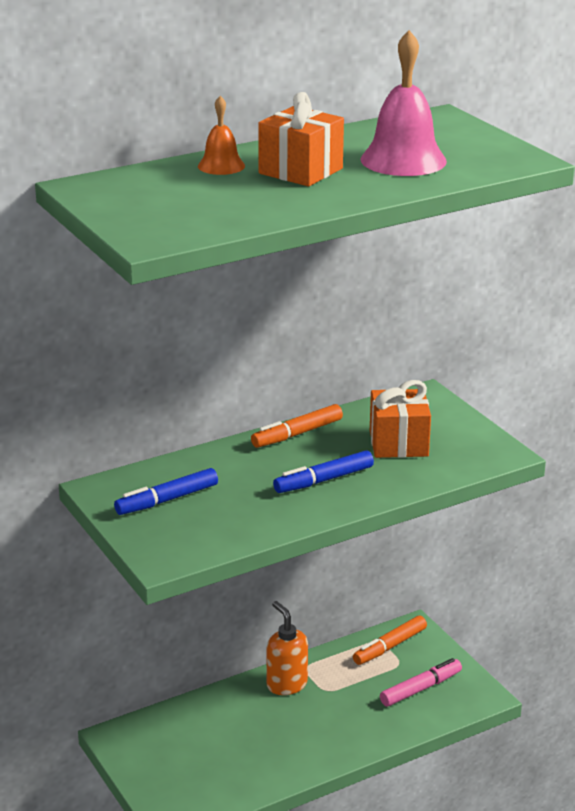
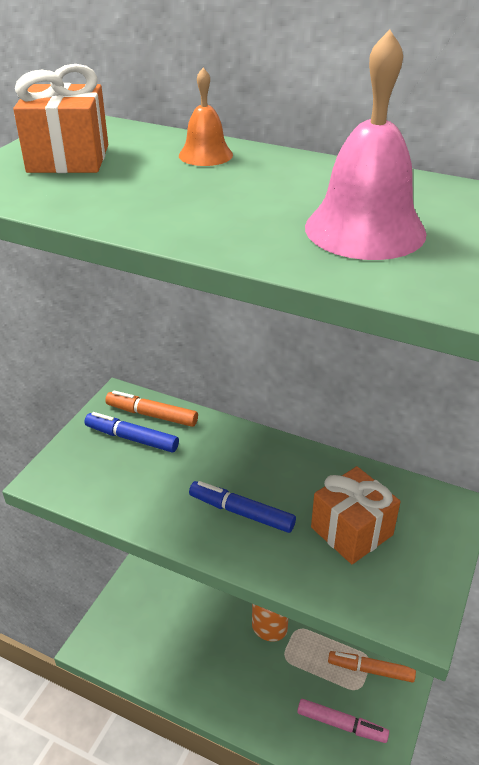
camera: 55 degrees right, 10 degrees up
orange marker [251,404,343,448] -> orange marker moved to [105,391,198,427]
orange gift [258,92,344,186] -> orange gift moved to [13,64,108,173]

